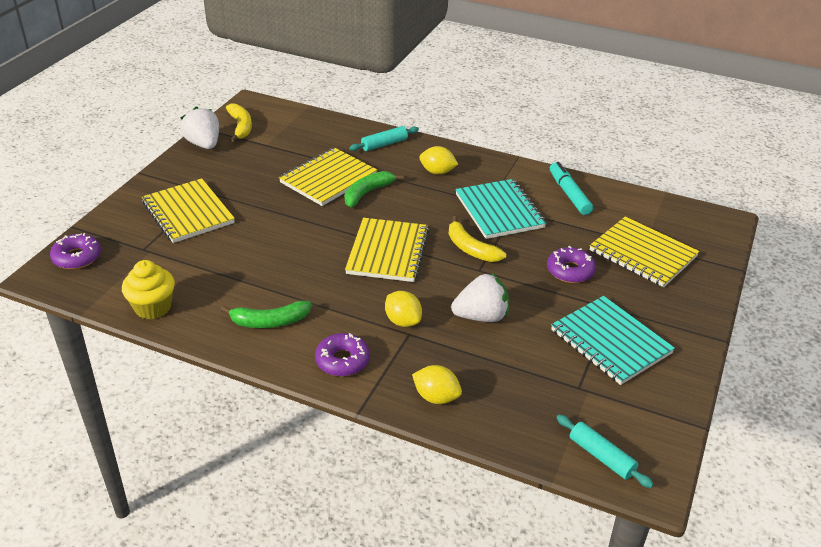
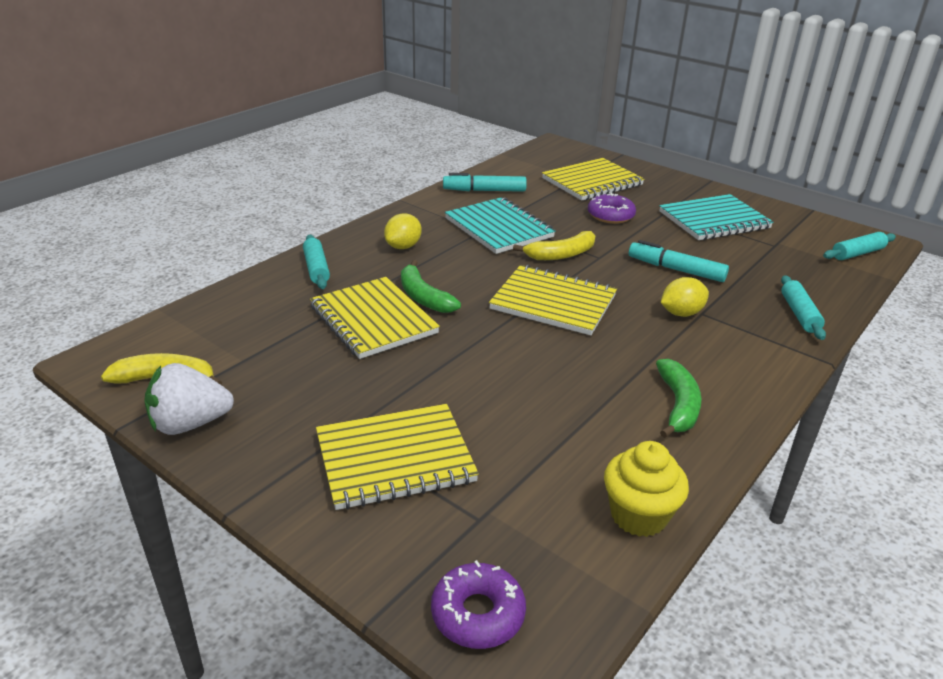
camera: 75 degrees left, 5 degrees down
purple donut [315,333,370,376] -> none
yellow lemon [412,365,462,404] -> turquoise rolling pin [781,275,826,340]
white strawberry [451,273,509,322] -> turquoise marker [629,240,729,282]
turquoise notebook [455,179,546,239] -> turquoise notebook turned 60 degrees clockwise [445,197,556,254]

